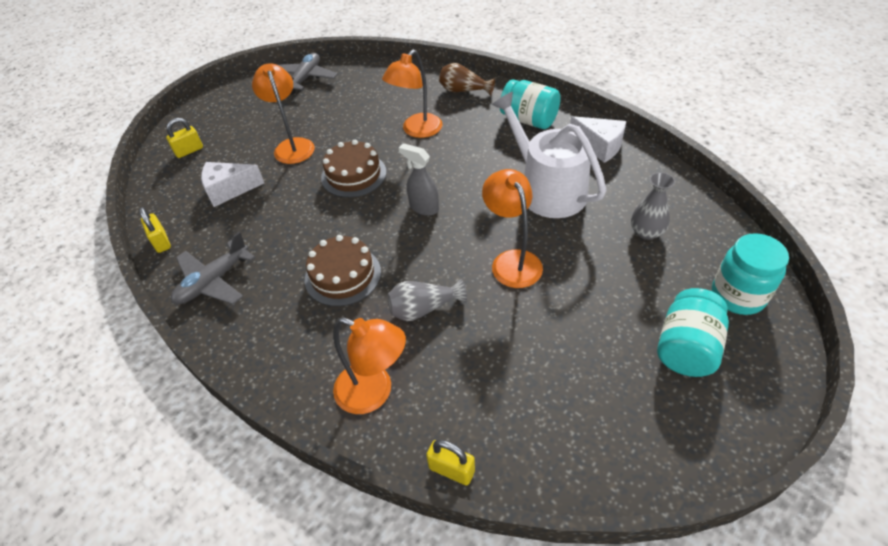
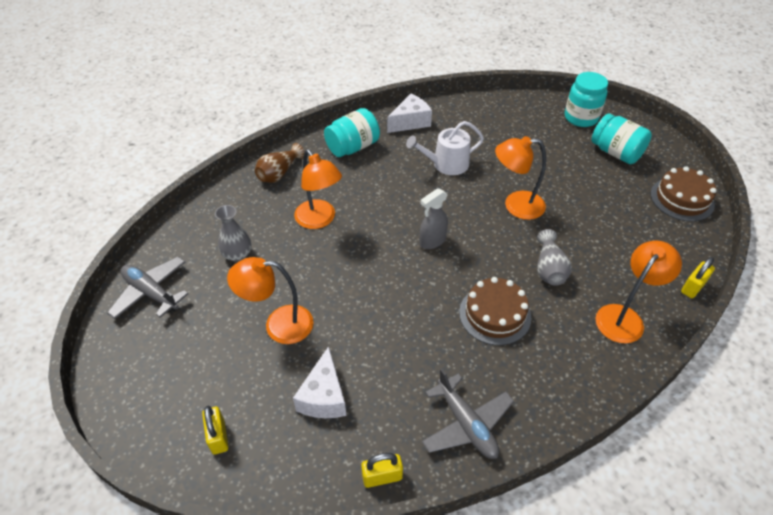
camera: 75 degrees left, 0 degrees up
brown cake [321,140,386,198] -> brown cake moved to [651,166,716,222]
white watering can [492,92,606,218] -> white watering can [406,121,484,175], size x0.65
grey vase [631,172,675,240] -> grey vase moved to [215,205,251,262]

